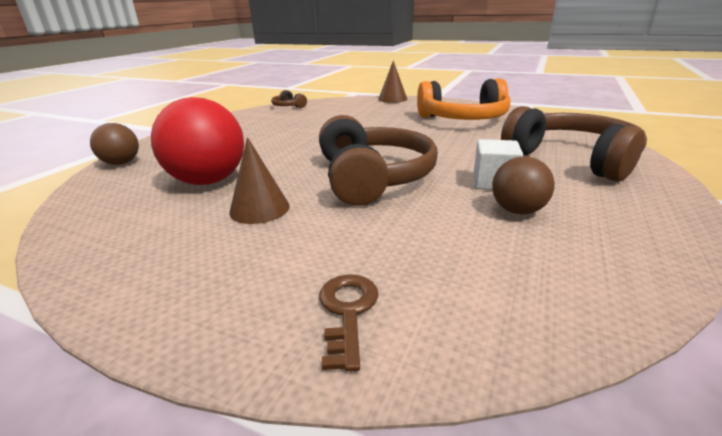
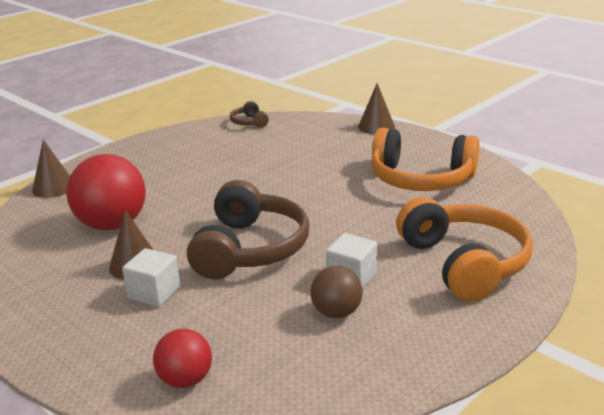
camera: 20 degrees right, 0 degrees up
brown ball [90,123,139,165] -> brown cone [32,140,70,198]
brown key [319,274,379,372] -> none
brown headphones [501,106,647,181] -> orange headphones [396,197,533,302]
none -> white cube [122,248,180,307]
none -> red ball [153,329,212,388]

